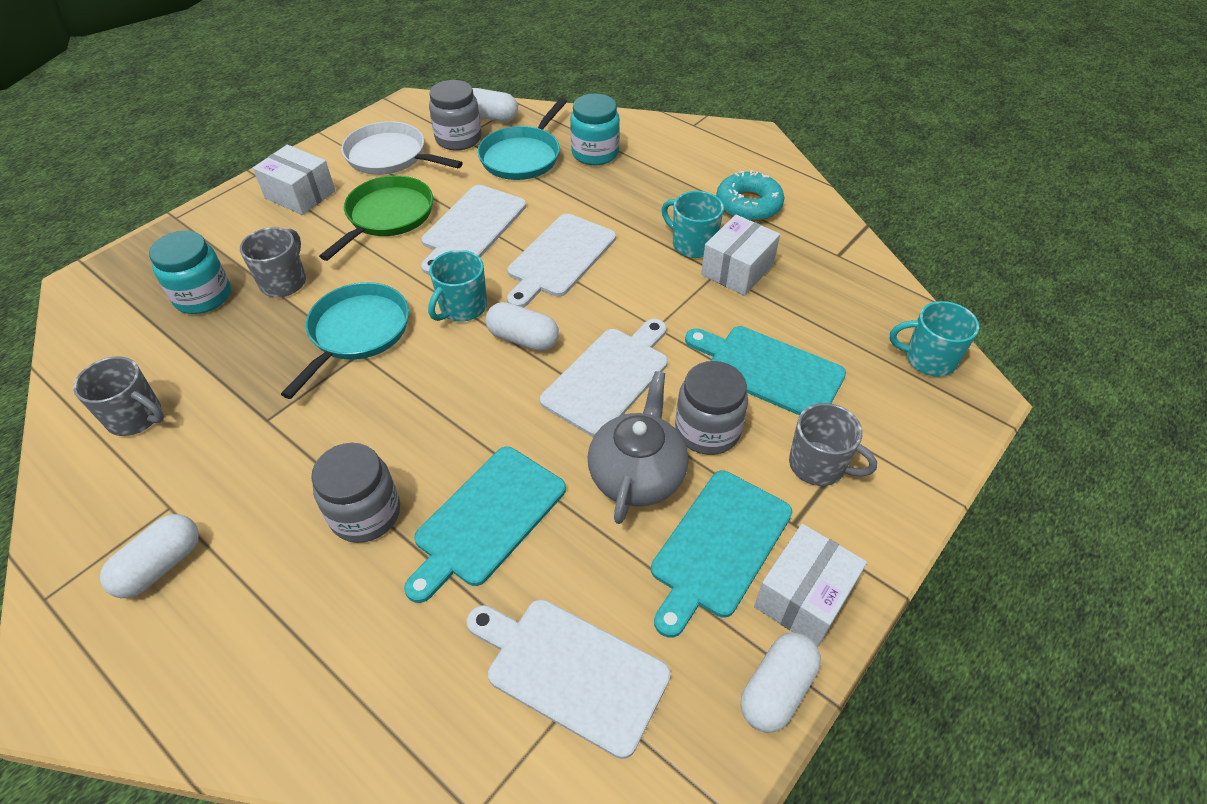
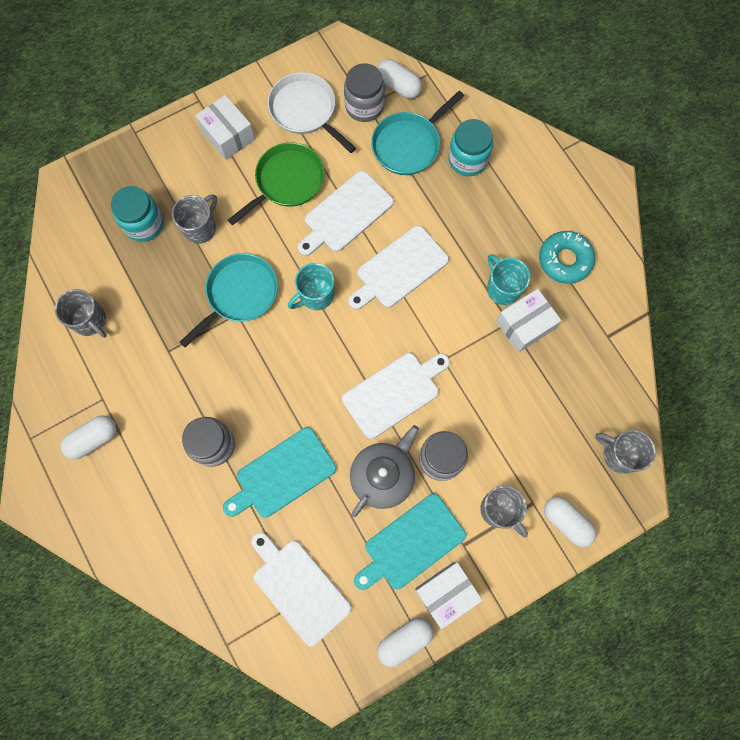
camera: 20 degrees right, 25 degrees up
white capsule [485,302,559,351] -> white capsule moved to [544,496,597,547]
turquoise cutting board [685,326,846,415] -> none
turquoise mug [890,301,979,377] -> grey mug [595,430,656,474]

